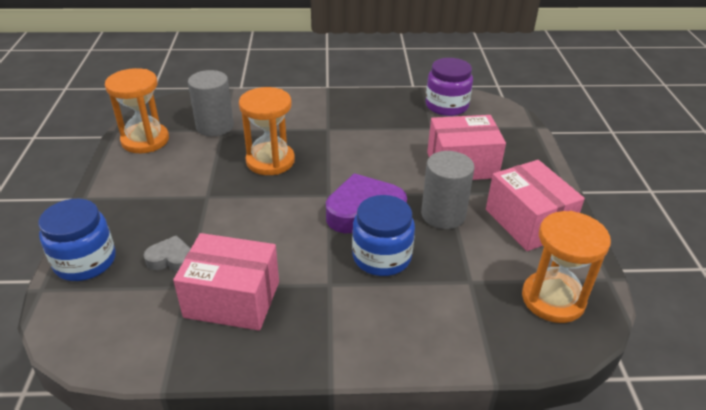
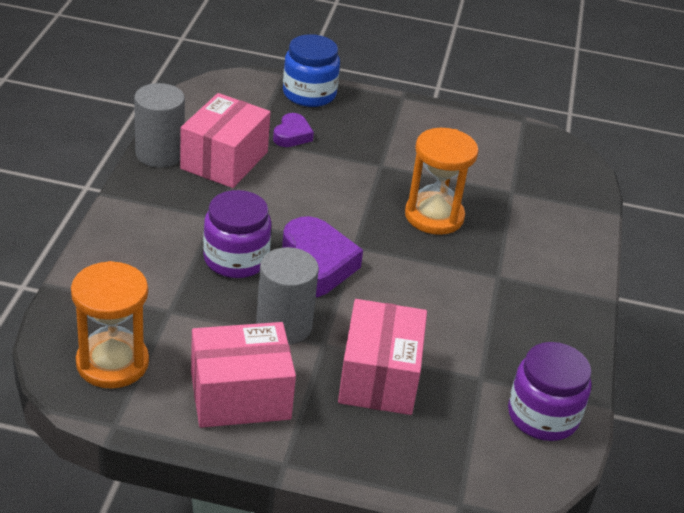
camera: 100 degrees right, 0 degrees up
orange hourglass [105,68,169,153] -> none
grey heart [144,235,191,272] -> purple heart [273,113,314,147]
grey cylinder [188,70,234,136] -> grey cylinder moved to [134,83,185,168]
blue jar [352,195,415,276] -> purple jar [203,190,272,278]

